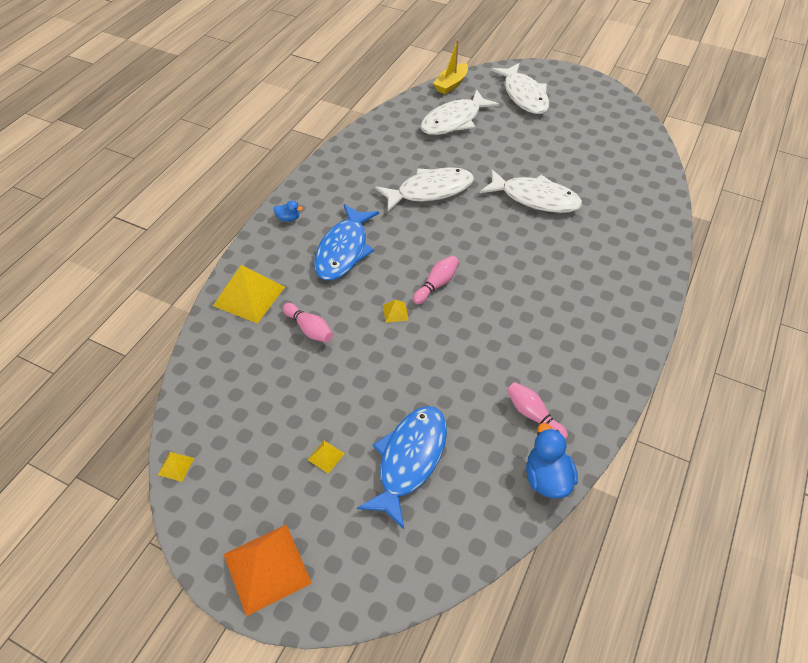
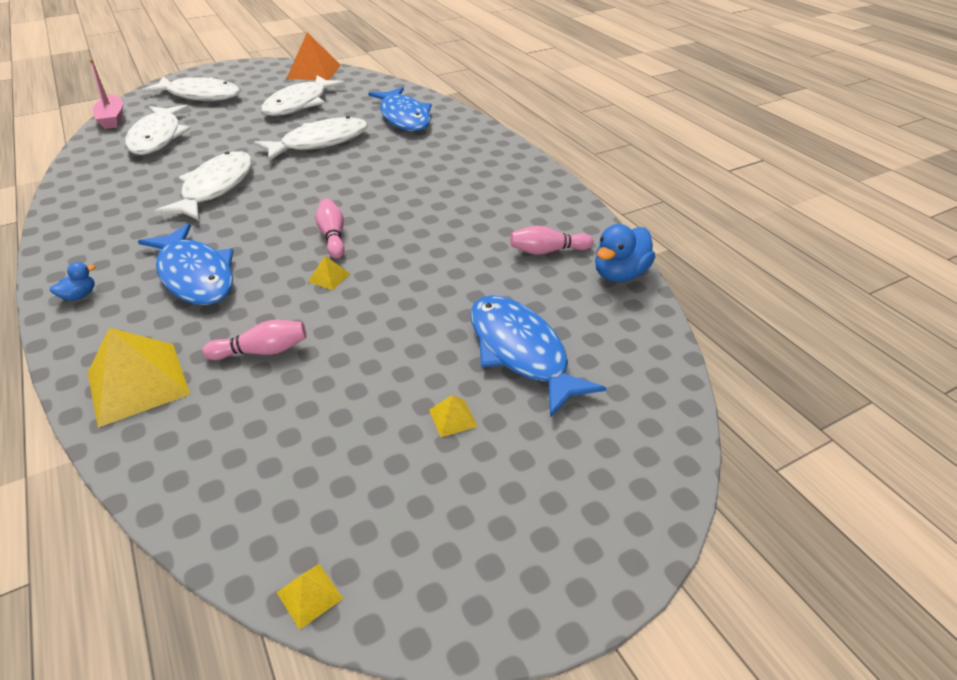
camera: 55 degrees left, 10 degrees down
orange pyramid [224,525,312,616] -> orange pyramid moved to [286,32,341,80]
yellow boat [433,39,468,94] -> pink boat [90,59,123,129]
blue duck [526,423,578,498] -> blue duck turned 75 degrees counterclockwise [595,224,655,282]
none -> white fish [261,75,346,116]
none -> blue fish [368,87,432,131]

